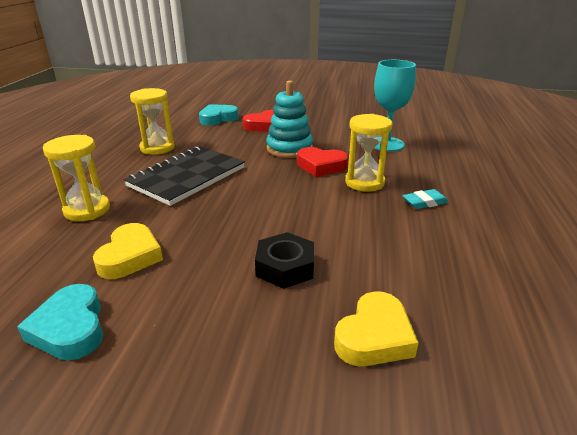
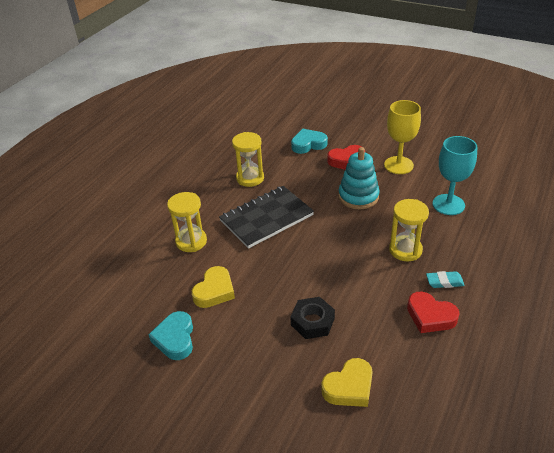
camera: 20 degrees right, 10 degrees up
red heart [297,147,348,177] -> red heart moved to [407,292,460,333]
none -> yellow goblet [384,100,421,174]

